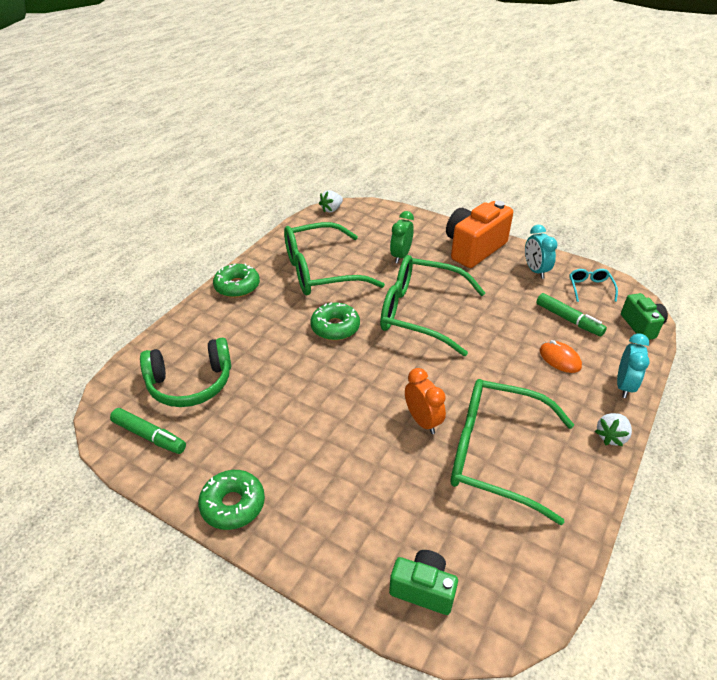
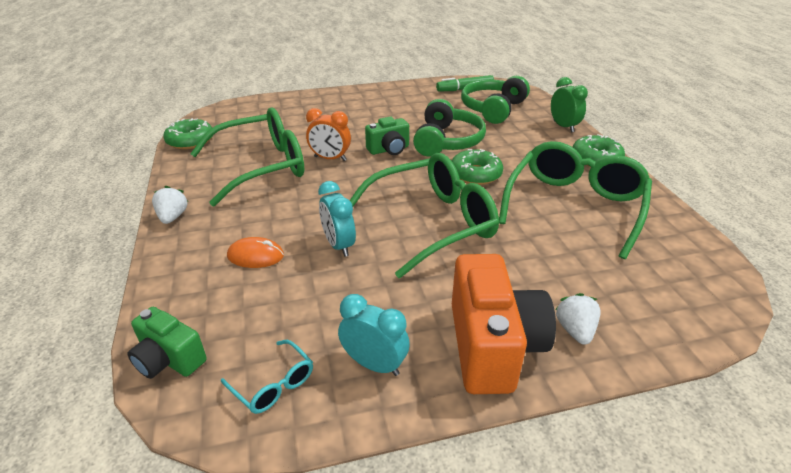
camera: 135 degrees right, 5 degrees down
green donut [198,470,265,530] -> green donut moved to [163,118,213,150]
white strawberry [319,190,343,213] -> white strawberry moved to [555,293,601,344]
green camera [389,550,458,615] -> green camera moved to [365,117,409,155]
green clock [390,211,414,263] -> green clock moved to [551,77,588,132]
green marker [536,293,607,336] -> none
turquoise clock [617,333,649,398] -> turquoise clock moved to [318,181,356,257]
none -> green headphones [413,99,486,157]

